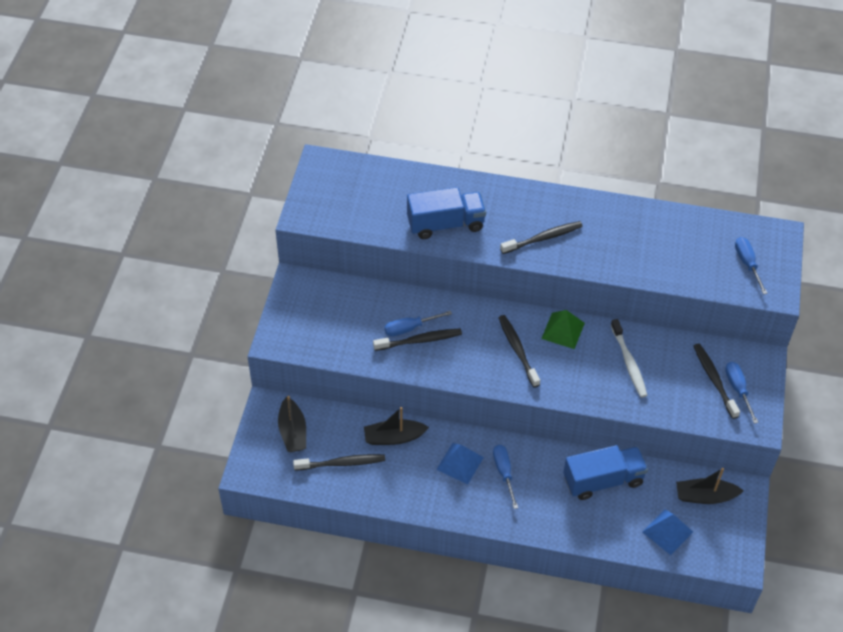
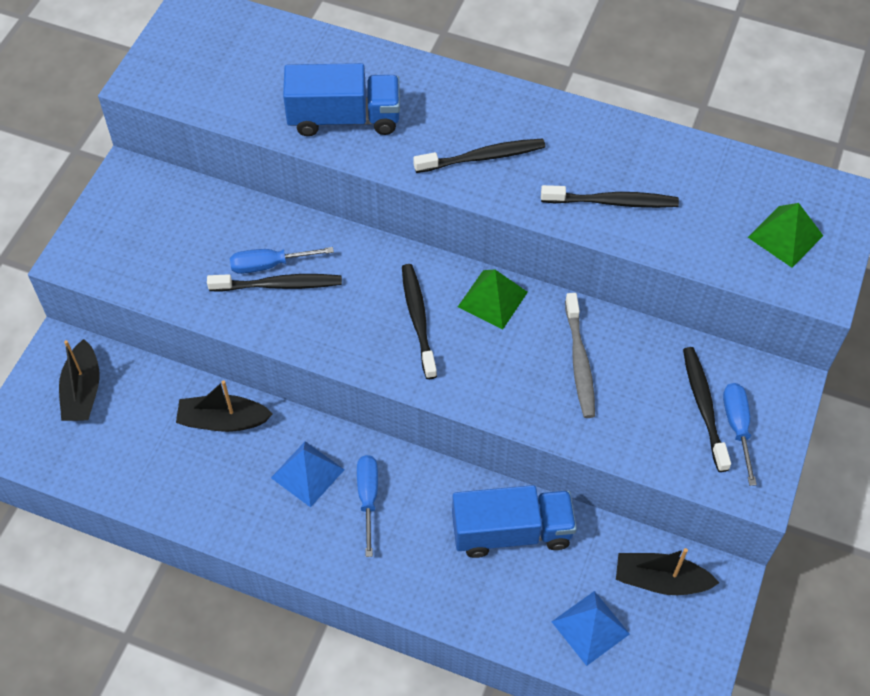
camera: 10 degrees right, 5 degrees up
black toothbrush [293,454,385,470] -> black toothbrush moved to [541,185,679,208]
white toothbrush [611,319,647,398] -> grey toothbrush [565,293,595,418]
blue screwdriver [735,237,768,294] -> green pyramid [748,203,823,268]

